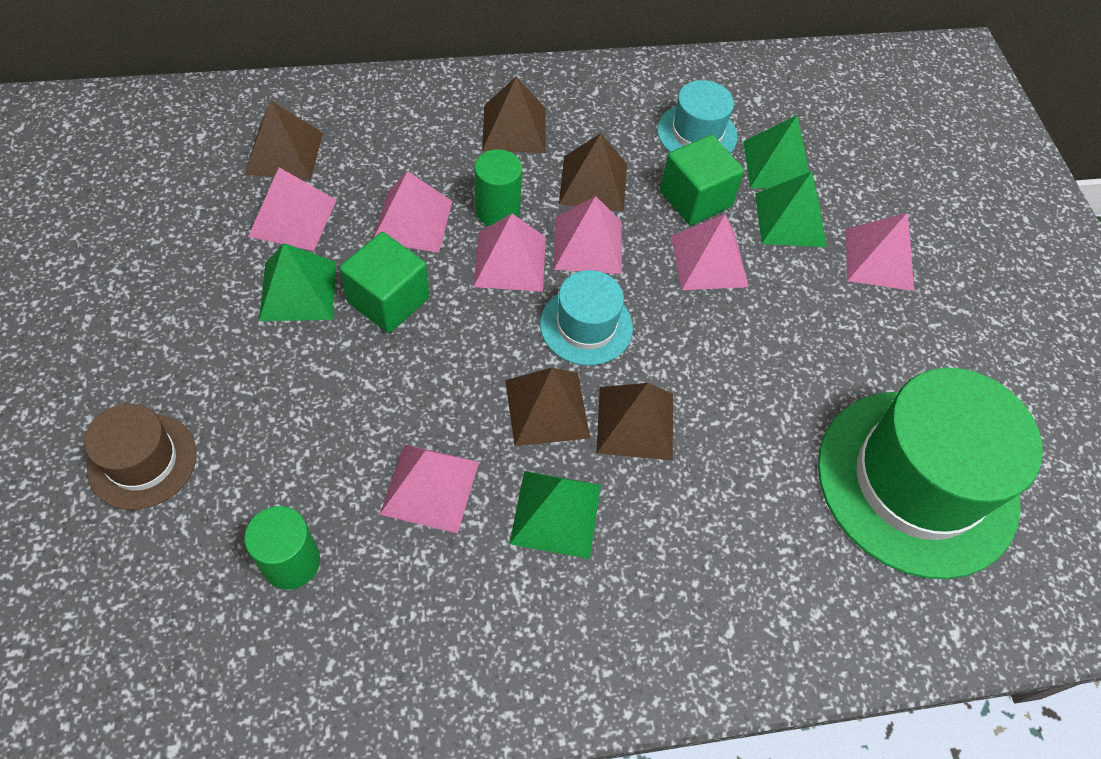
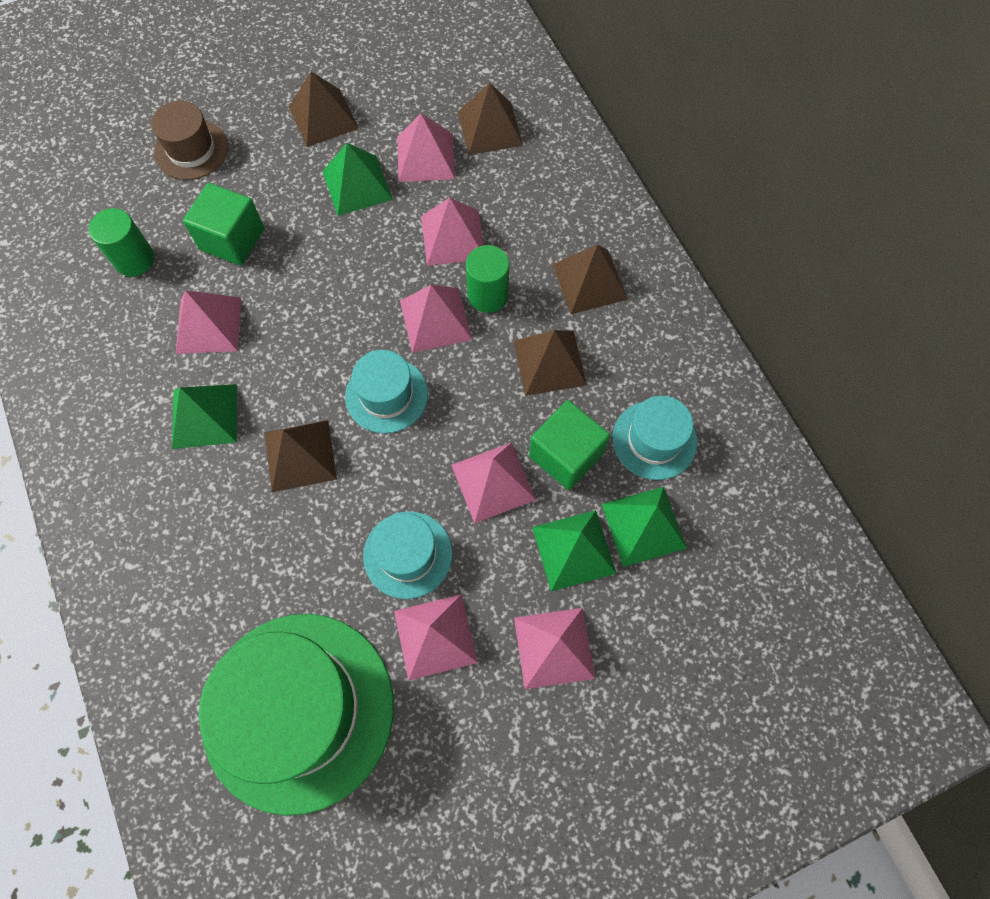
camera: 80 degrees right, 10 degrees up
green cube [339,232,429,333] -> green cube moved to [183,183,264,265]
brown pyramid [505,368,590,446] -> brown pyramid moved to [289,72,359,147]
pink pyramid [554,196,622,274] -> pink pyramid moved to [394,594,478,681]
none -> turquoise hat [363,511,452,599]

